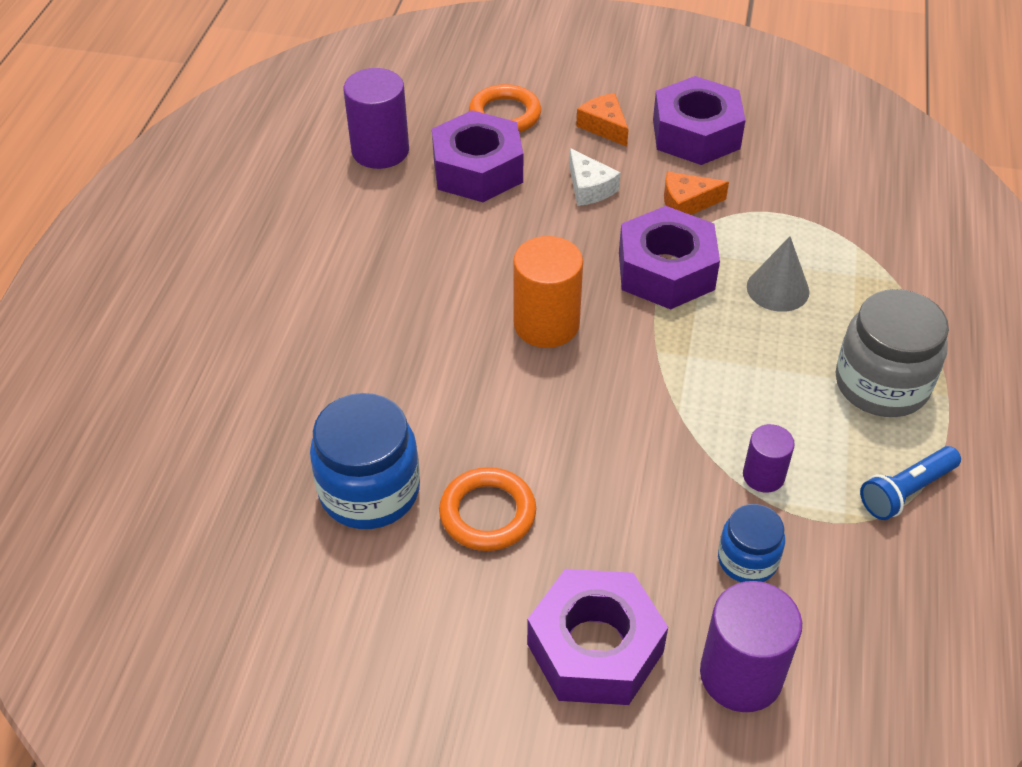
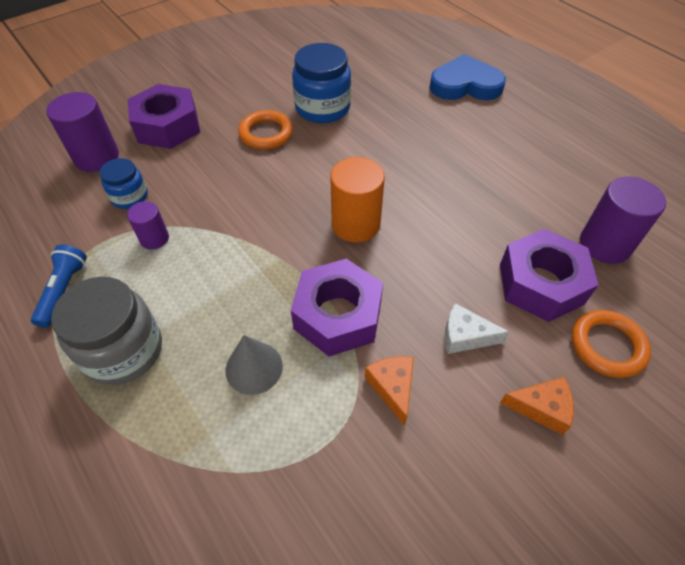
camera: 130 degrees right, 5 degrees up
purple nut [653,76,746,165] -> none
orange cheese [664,171,729,215] -> orange cheese turned 45 degrees counterclockwise [365,356,414,426]
none -> blue heart [430,54,506,100]

